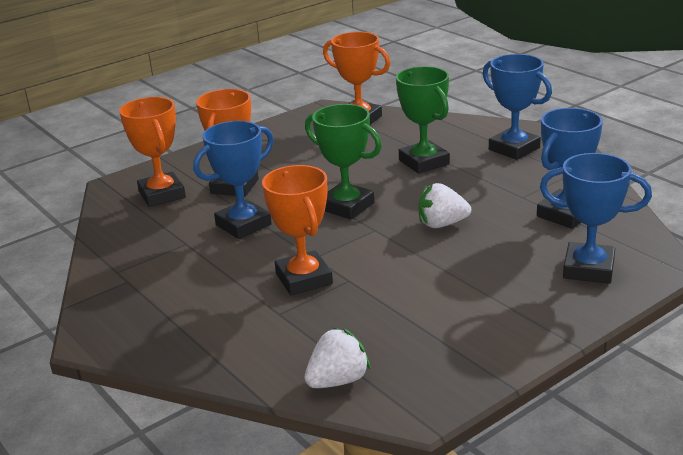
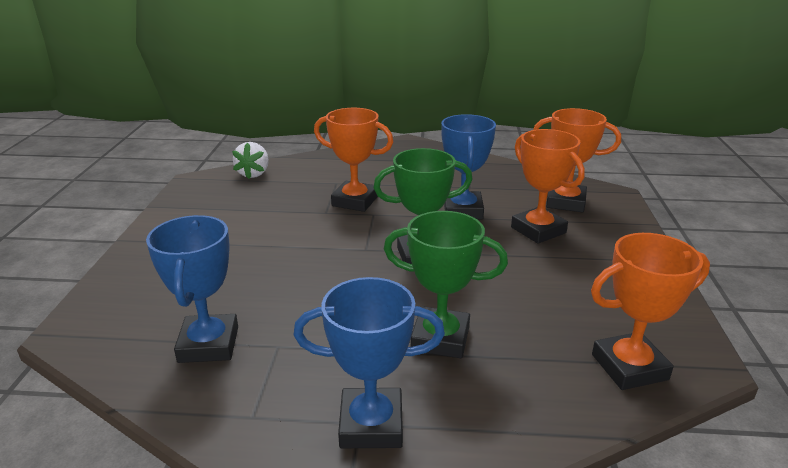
camera: 130 degrees right, 0 degrees up
white strawberry [419,183,471,228] -> none
blue trophy [540,153,652,284] -> none

